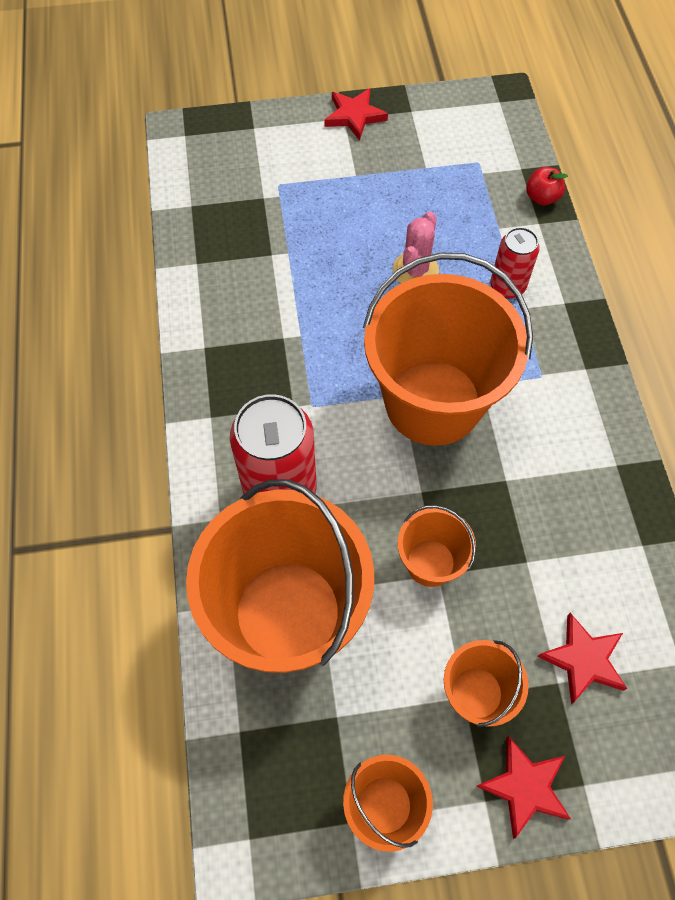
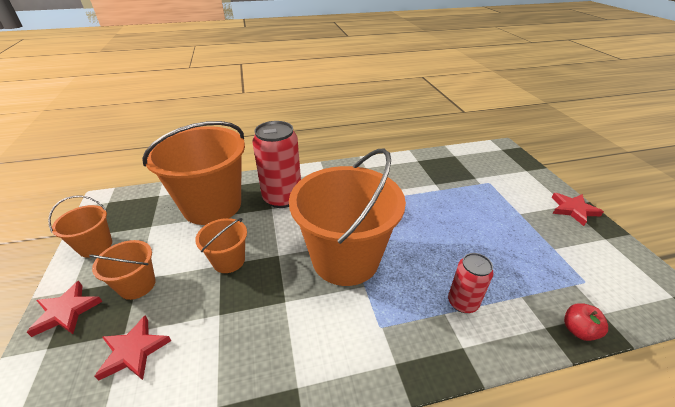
camera: 85 degrees right, 25 degrees down
pink cactus [393,211,439,283] -> none

